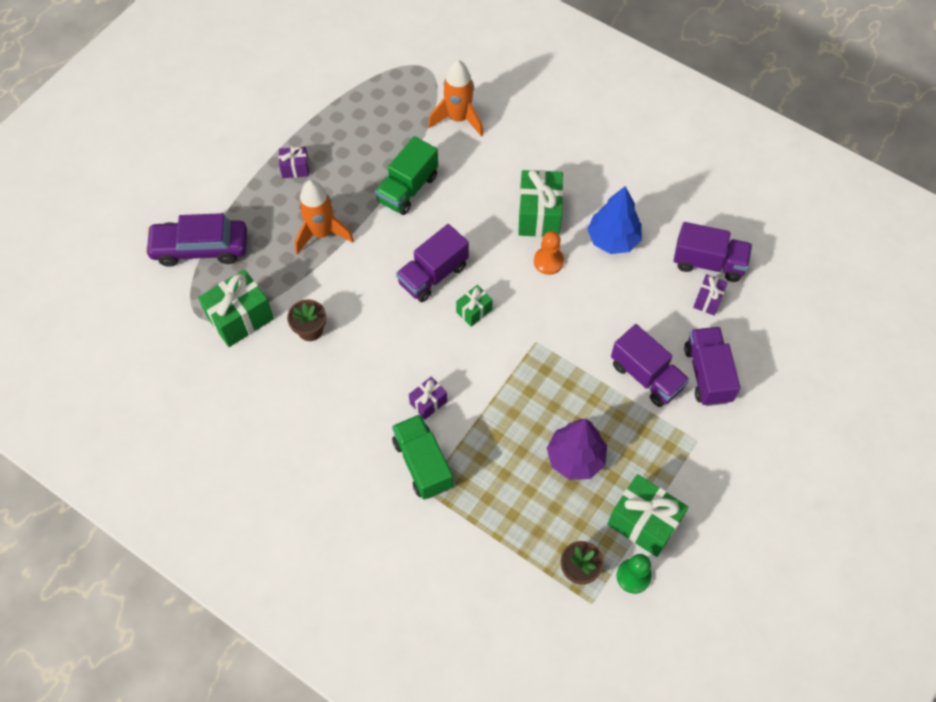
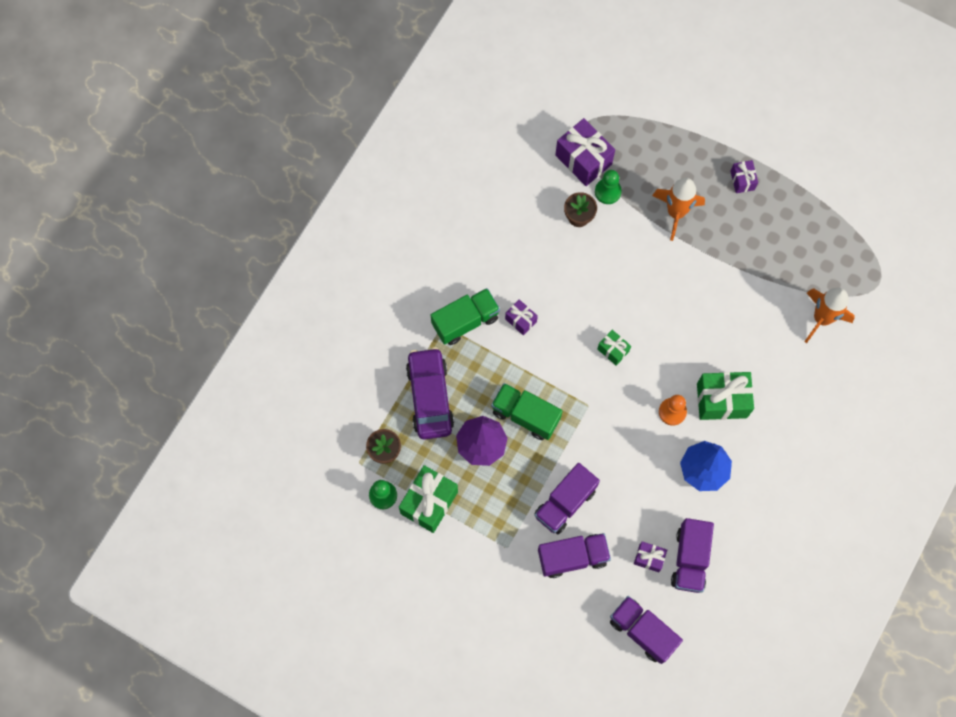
camera: 85 degrees right, 10 degrees up
purple car [145,213,247,267] -> purple car moved to [406,347,454,440]
green gift [198,269,274,347] -> purple gift [555,118,615,186]
green truck [375,136,438,215] -> green truck moved to [491,383,563,440]
purple truck [396,224,469,302] -> purple truck moved to [610,596,683,664]
none -> green pawn [595,170,622,204]

